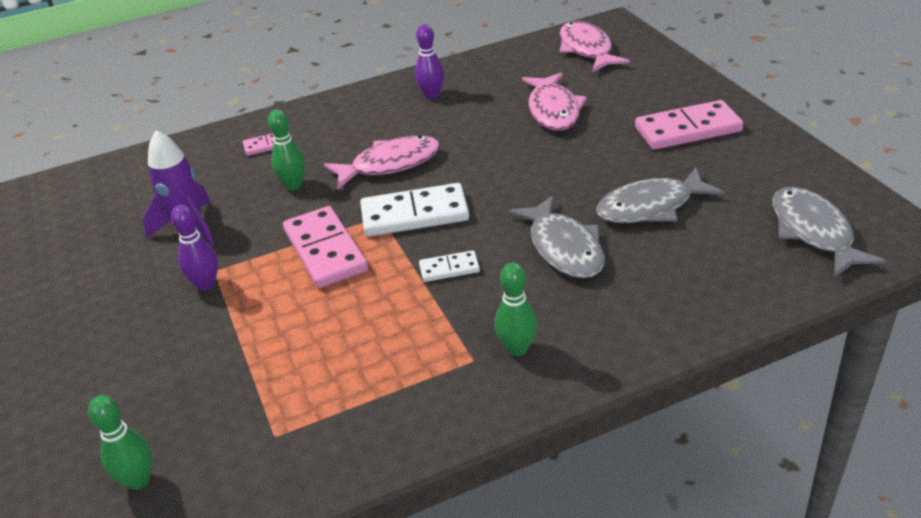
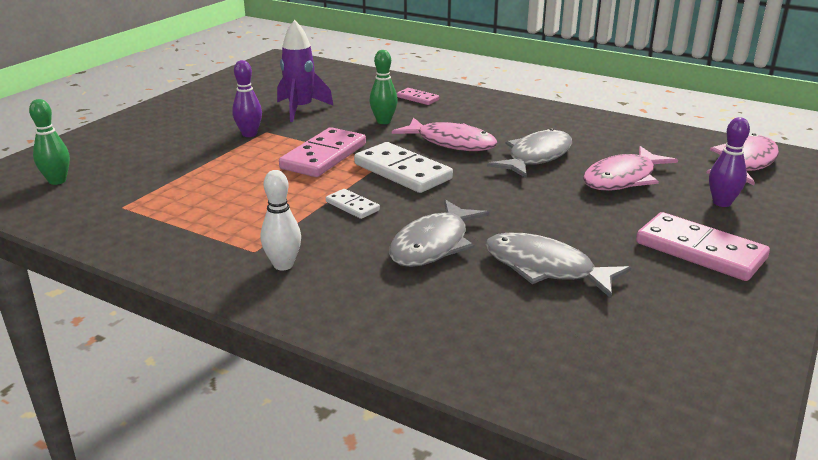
camera: 50 degrees right, 10 degrees down
purple bowling pin [415,24,444,99] -> purple bowling pin moved to [709,117,750,207]
green bowling pin [495,263,537,356] -> white bowling pin [261,170,301,271]
grey fish [773,187,886,277] -> grey fish moved to [487,128,572,179]

